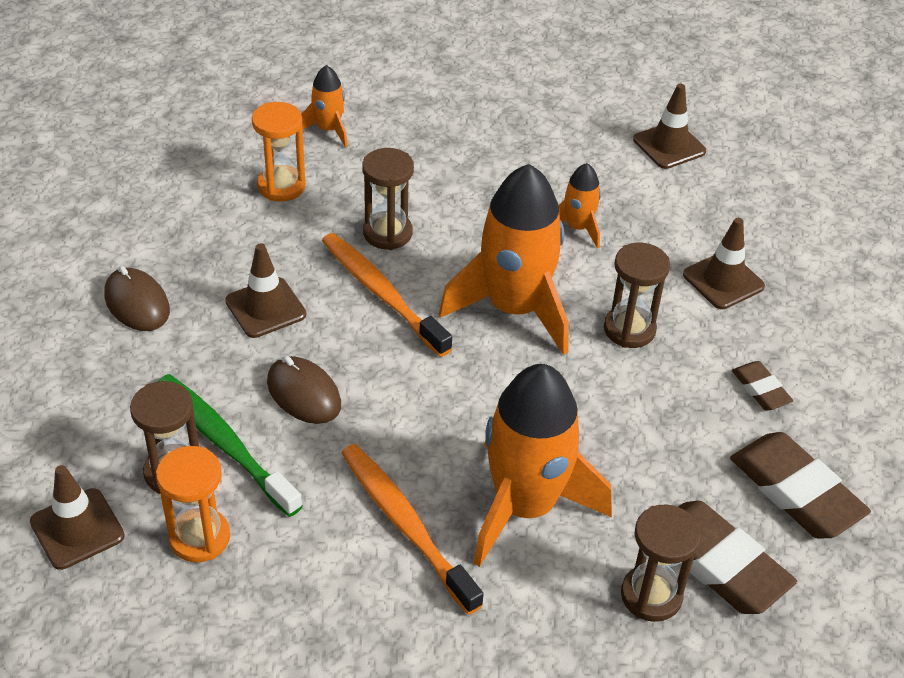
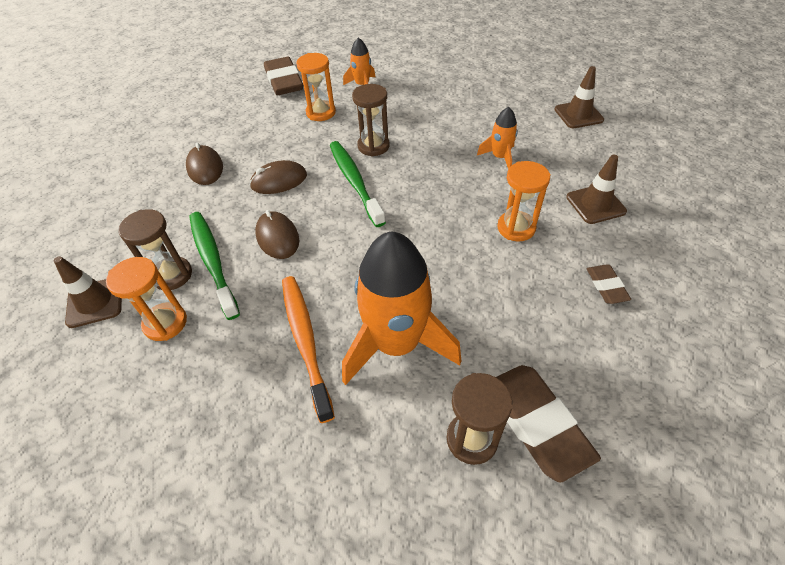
camera: 20 degrees right, 5 degrees up
brown traffic cone [225,244,306,338] -> brown mouse [250,160,307,194]
orange toothbrush [322,233,452,357] -> green toothbrush [330,141,386,227]
orange rocket [439,164,569,355] -> none
brown hourglass [604,243,670,348] -> orange hourglass [497,161,550,242]
brown eraser [730,432,871,539] -> brown eraser moved to [264,57,303,95]

